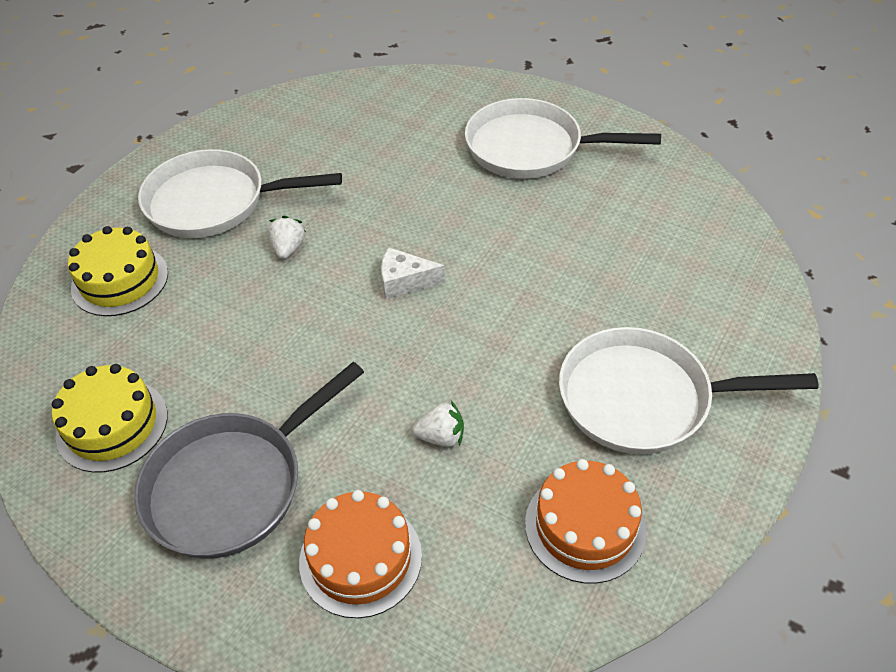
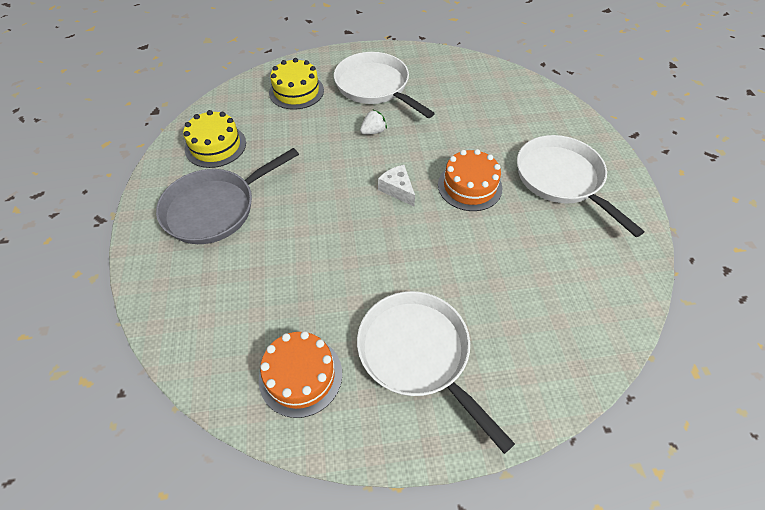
camera: 50 degrees right, 5 degrees up
grey pan [134,362,364,559] -> grey pan turned 45 degrees counterclockwise [156,148,299,244]
orange cake [299,490,422,618] -> orange cake moved to [438,149,502,211]
white strawberry [412,401,464,447] -> none

